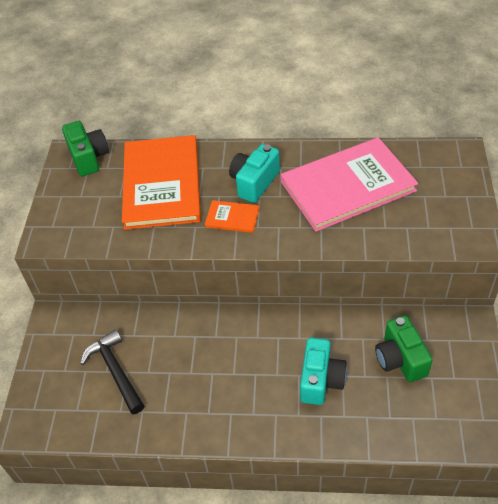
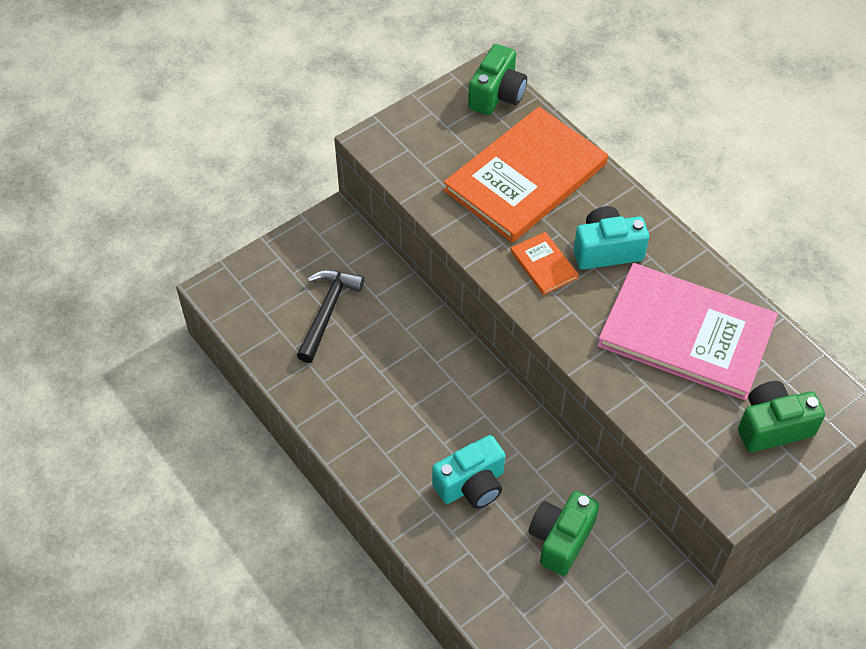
camera: 45 degrees right, 5 degrees up
none -> green camera [738,381,825,452]

